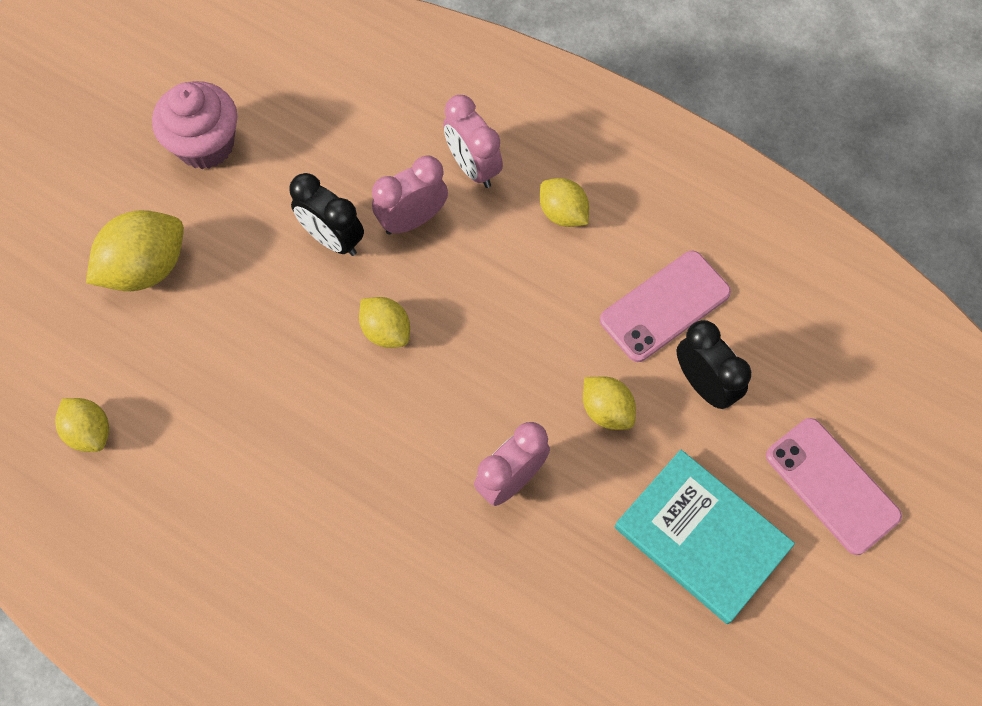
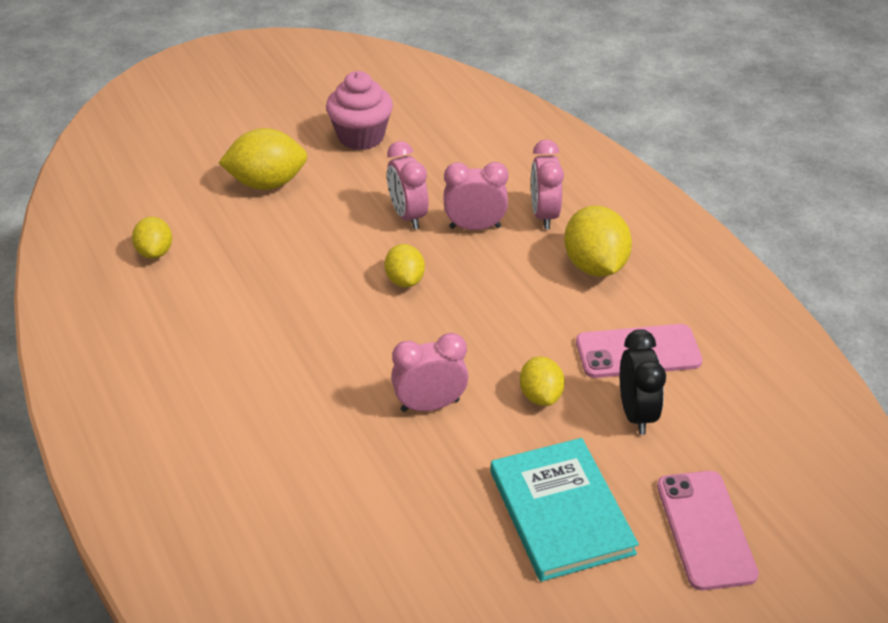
camera: 30 degrees right, 25 degrees down
black clock [289,173,364,256] -> pink clock [387,141,429,230]
yellow lemon [540,178,589,227] -> yellow lemon [564,206,632,277], size x1.65

